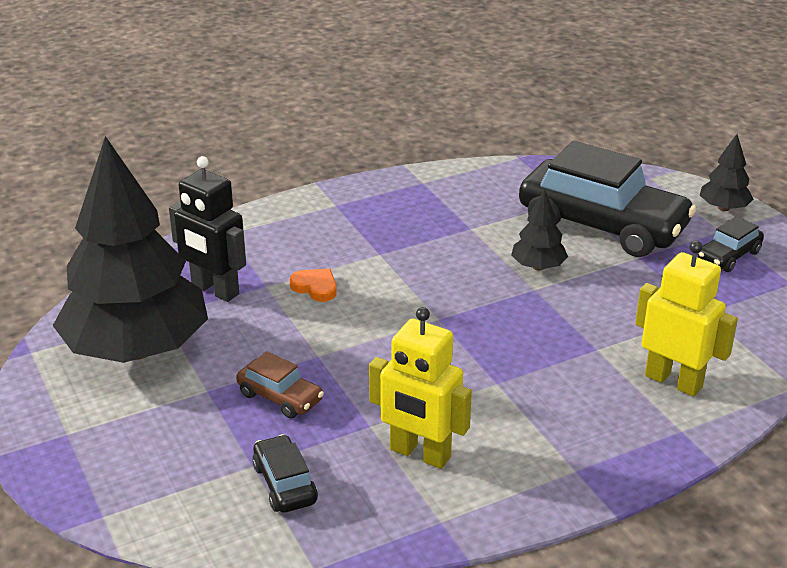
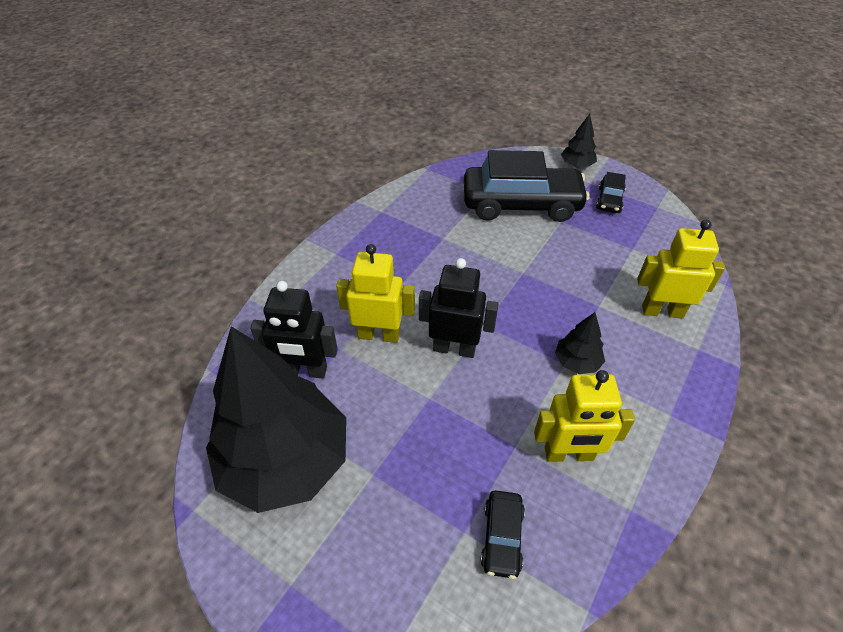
camera: 30 degrees left, 15 degrees up
brown car [236,351,324,419] -> none
black car [252,434,318,513] -> black car turned 120 degrees counterclockwise [480,490,525,579]
orange heart [290,269,337,302] -> yellow robot [336,244,415,343]
black tree [511,189,568,270] -> black tree moved to [555,312,605,374]
none -> black robot [419,258,498,358]

